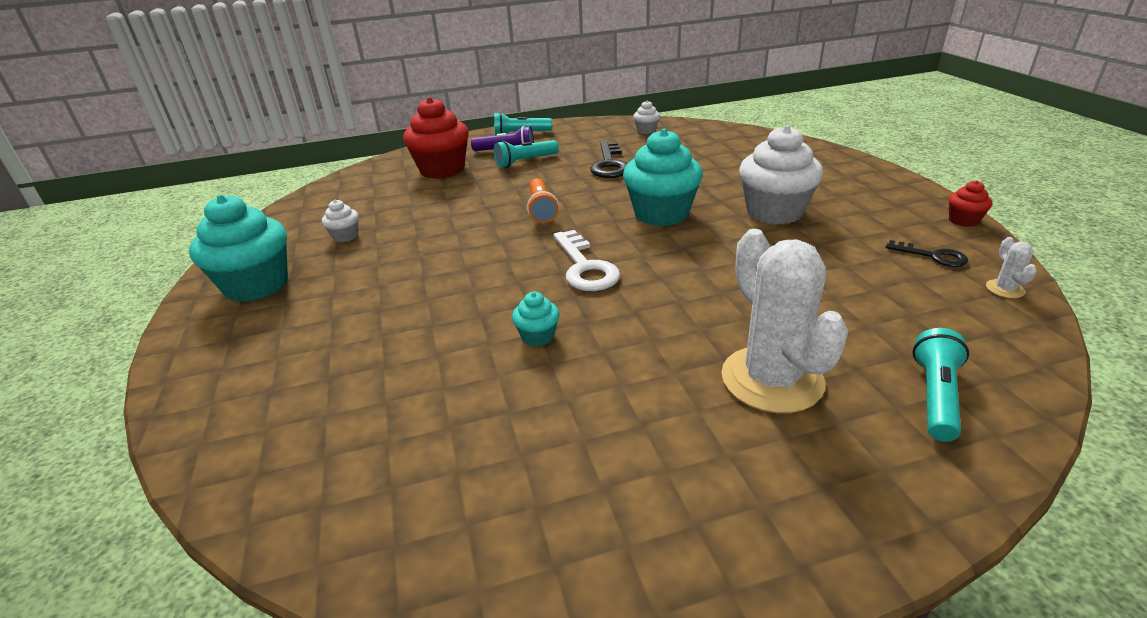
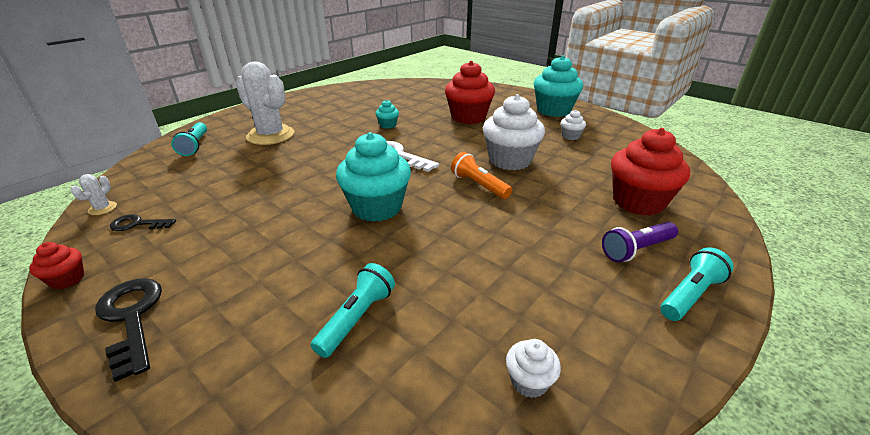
camera: 145 degrees right, 0 degrees up
turquoise flashlight [494,140,559,168] -> turquoise flashlight moved to [311,263,395,358]
black key [590,142,628,178] -> black key moved to [95,278,162,382]
white cupcake [739,125,823,225] -> white cupcake moved to [483,94,545,170]
white cactus [986,237,1037,298] -> white cactus turned 45 degrees clockwise [71,174,117,215]
none -> red cupcake [445,61,495,124]

